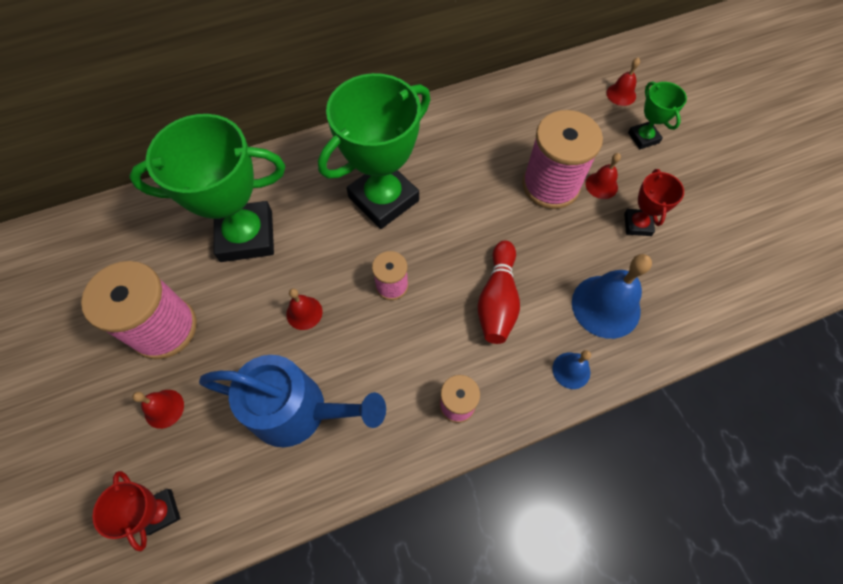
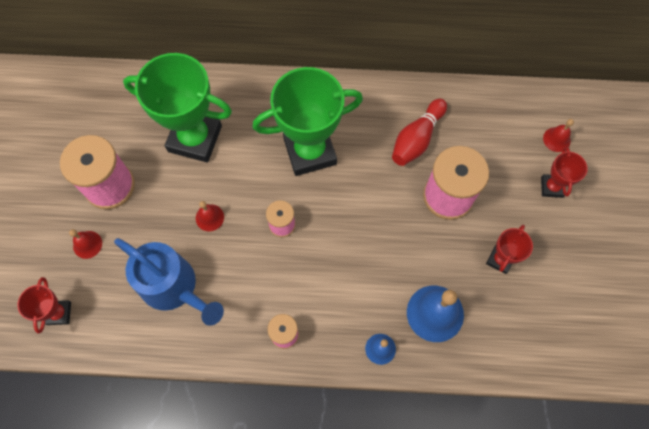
camera: 25 degrees right, 5 degrees up
red bowling pin [478,240,520,344] -> red bowling pin moved to [392,98,447,166]
red bell [586,153,621,199] -> none
green trophy [628,81,687,149] -> red trophy [541,147,588,198]

